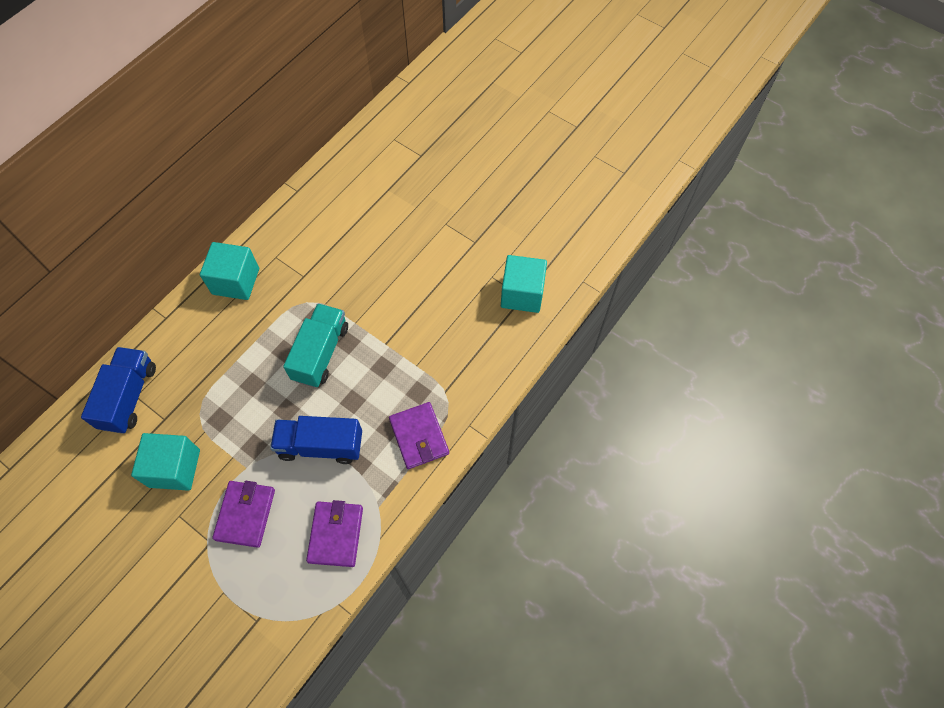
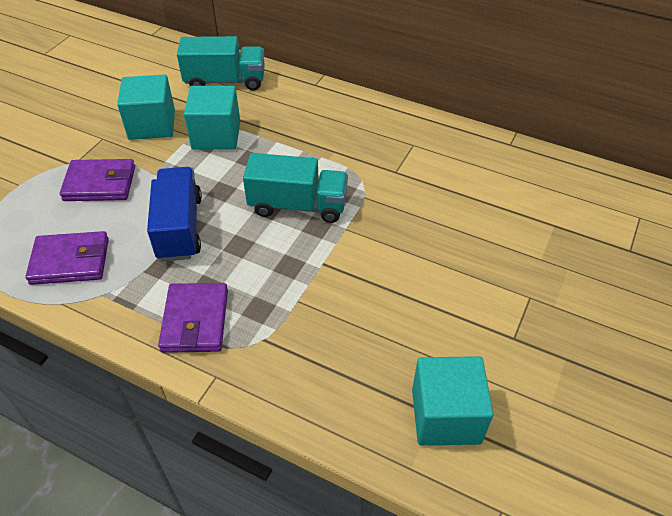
camera: 80 degrees right, 15 degrees down
blue truck [81,347,156,434] -> turquoise truck [177,36,265,91]
turquoise cube [200,242,259,300] -> turquoise cube moved to [184,86,240,150]
purple wallet [389,402,449,469] -> purple wallet turned 60 degrees counterclockwise [158,283,228,353]

